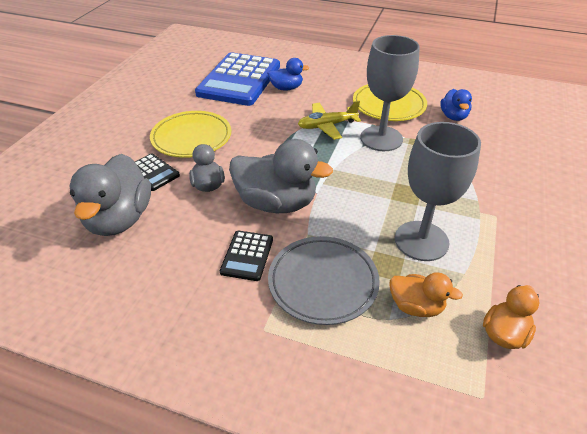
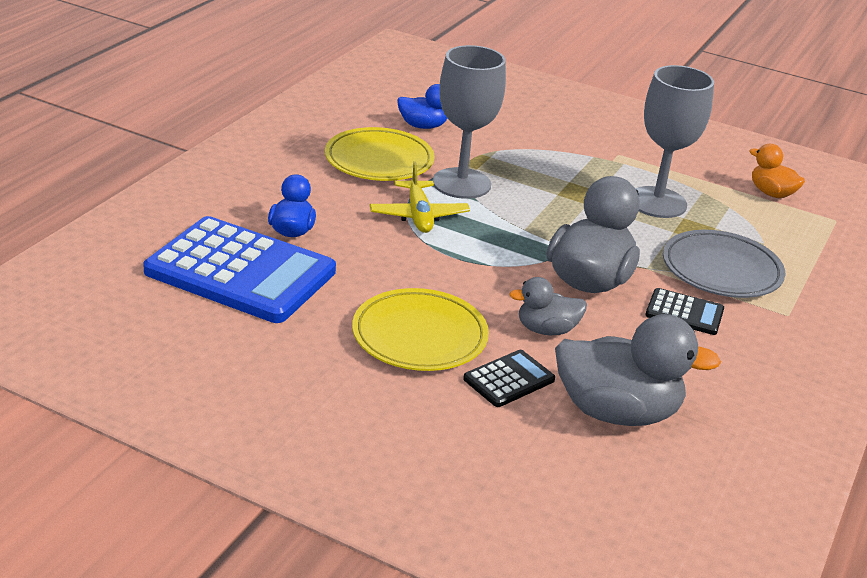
camera: 85 degrees left, 10 degrees down
orange duck [390,272,463,317] -> none

